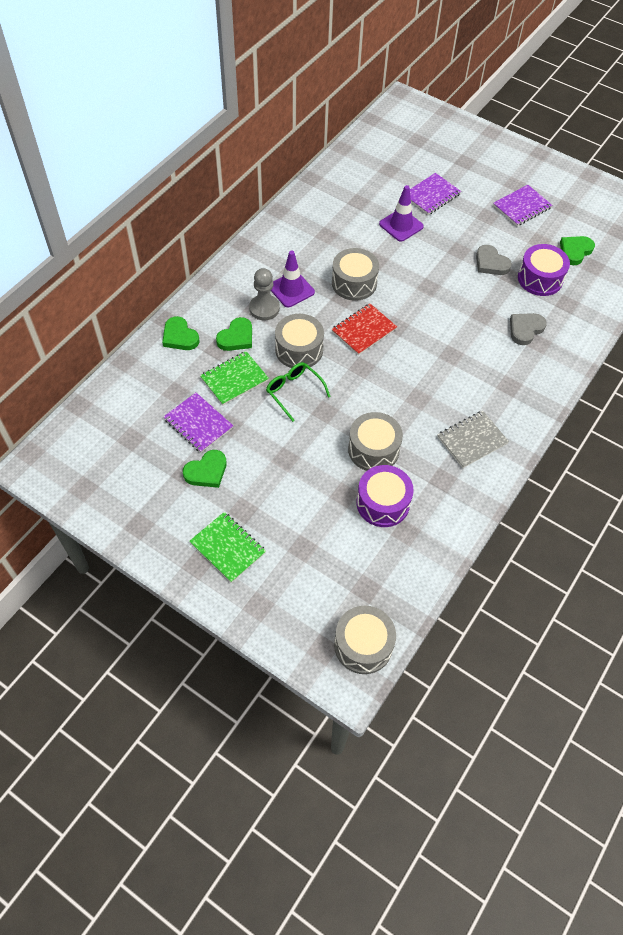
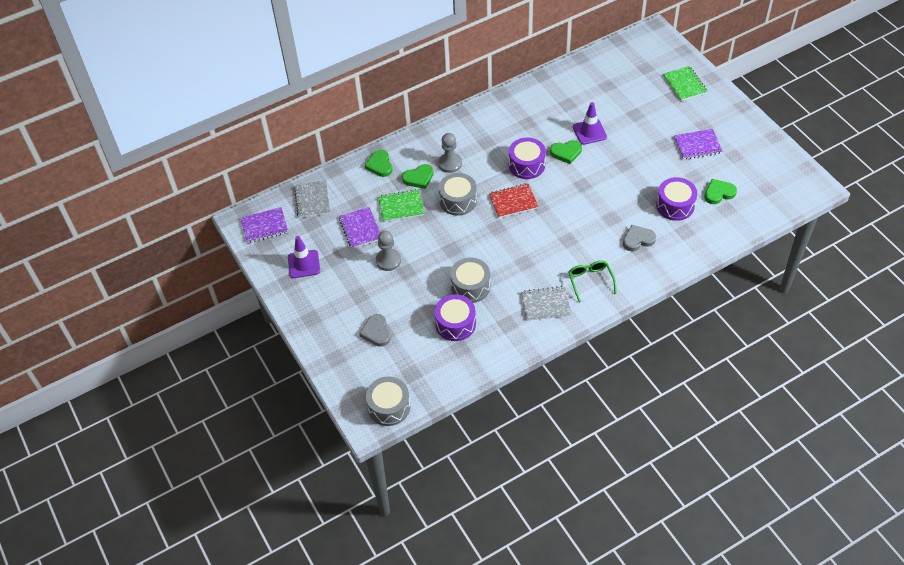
camera: 30 degrees right, 5 degrees down
green heart [183,450,227,488] -> green heart moved to [550,140,582,164]
green notebook [189,512,266,583] -> green notebook moved to [663,66,708,101]
green glasses [266,362,331,422] -> green glasses moved to [569,260,617,303]
purple traffic cone [270,251,315,307] -> purple traffic cone moved to [288,236,320,278]
grey drum [332,248,379,301] -> purple drum [509,138,546,179]
purple notebook [410,173,461,215] -> purple notebook moved to [241,207,288,243]
grey heart [476,245,512,275] -> grey heart moved to [359,314,391,347]
none -> grey notebook [294,180,330,218]
none -> grey pawn [376,231,401,271]

